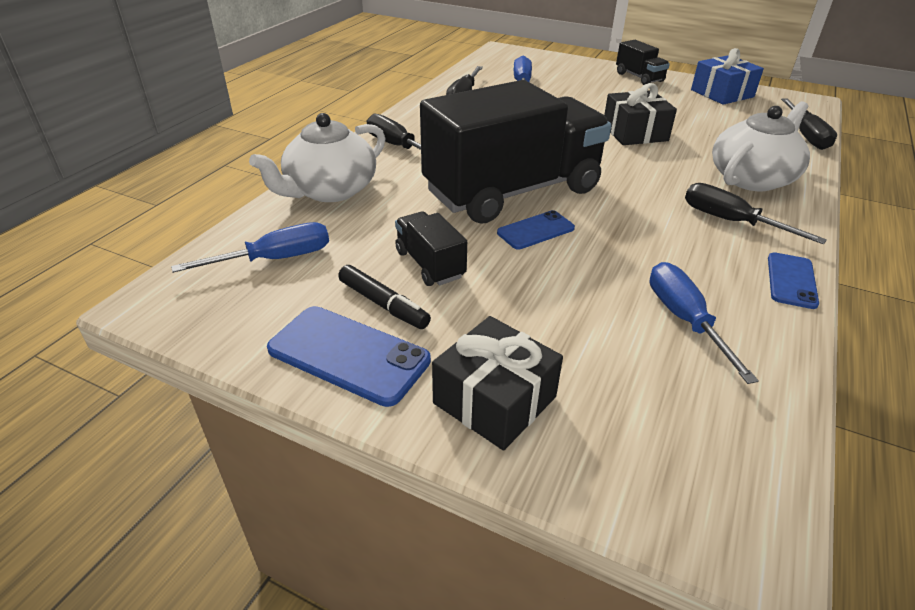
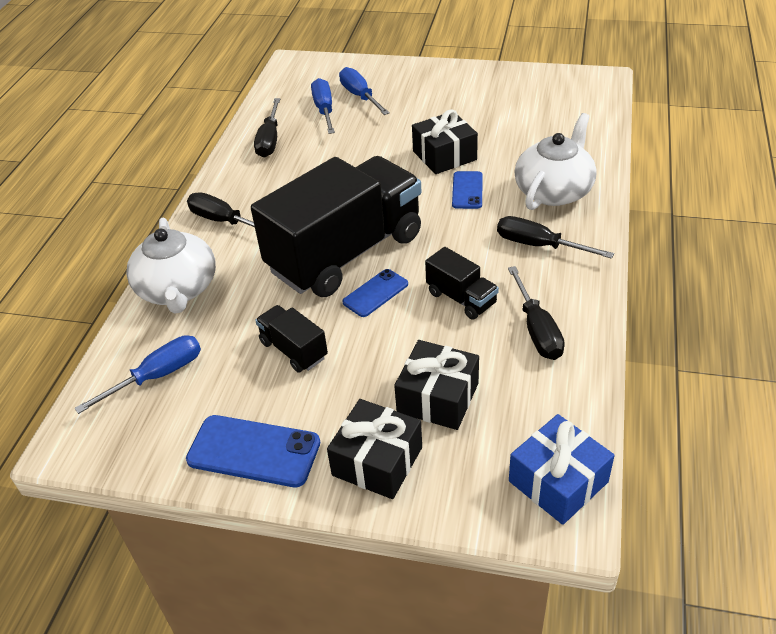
camera: 10 degrees left, 5 degrees up
white teapot [249,113,386,202] -> white teapot turned 45 degrees counterclockwise [126,218,216,314]
black marker [338,265,431,329] -> none
black truck [616,40,670,85] -> black truck moved to [425,247,499,319]
blue screwdriver [650,262,759,384] -> blue screwdriver moved to [339,67,390,115]
blue gift [691,48,764,105] -> blue gift moved to [509,414,615,525]
blue phone [768,252,819,309] -> blue phone moved to [452,171,483,209]
black screwdriver [781,99,837,150] -> black screwdriver moved to [508,266,565,360]
none -> black gift [394,340,479,430]

